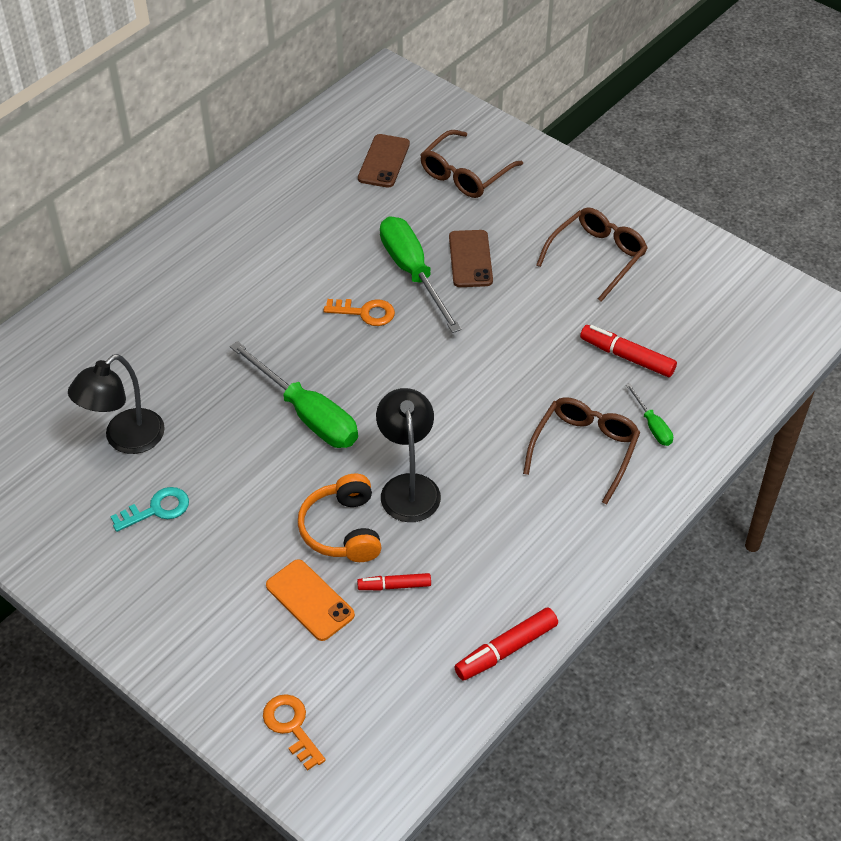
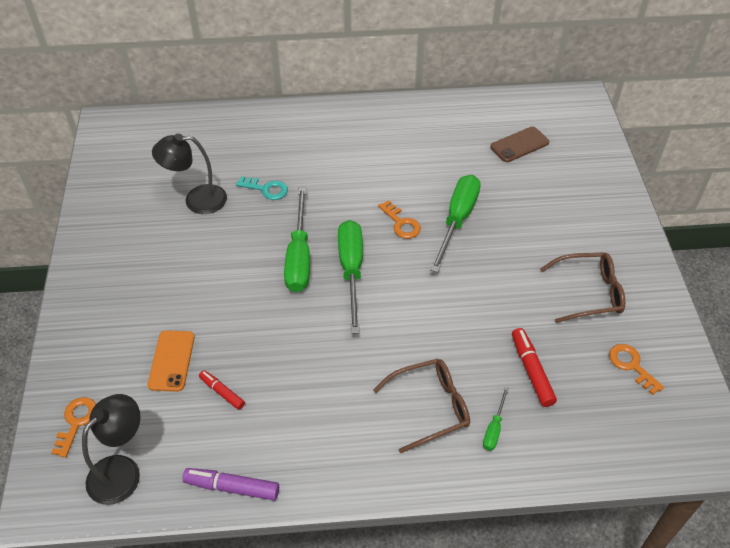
camera: 45 degrees right, 0 degrees up
turquoise key [110,487,189,532] -> turquoise key moved to [236,176,288,200]
orange headphones [298,474,381,562] -> none
black lamp [376,388,441,522] -> black lamp moved to [82,394,141,505]
brown glasses [420,130,523,198] -> none
brown phone [449,230,493,287] -> none
red marker [454,607,558,680] -> purple marker [182,468,279,501]
none -> green screwdriver [338,220,363,334]
none -> orange key [609,344,664,395]

